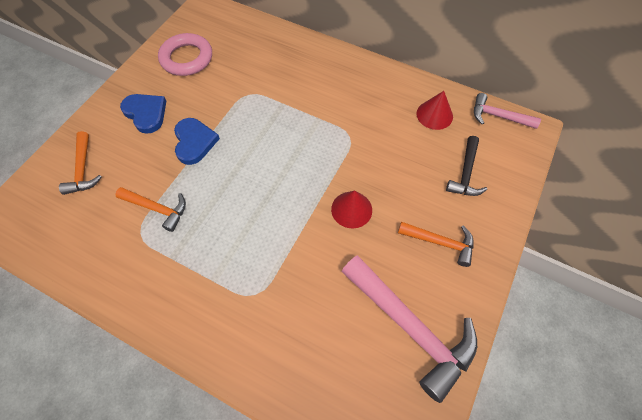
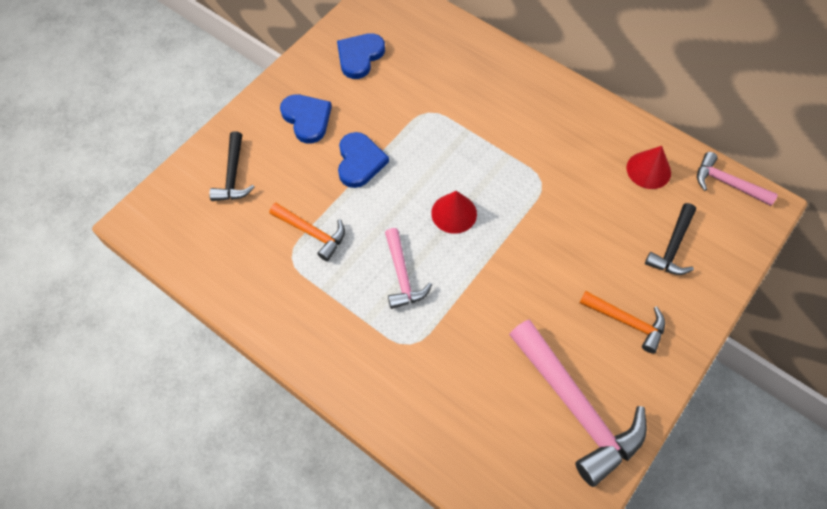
camera: 10 degrees right, 0 degrees up
orange hammer [59,131,102,195] -> black hammer [209,131,255,201]
pink ring [158,33,212,76] -> blue heart [337,33,385,79]
red cone [331,191,372,228] -> red cone moved to [431,191,477,234]
none -> pink hammer [385,228,432,309]

